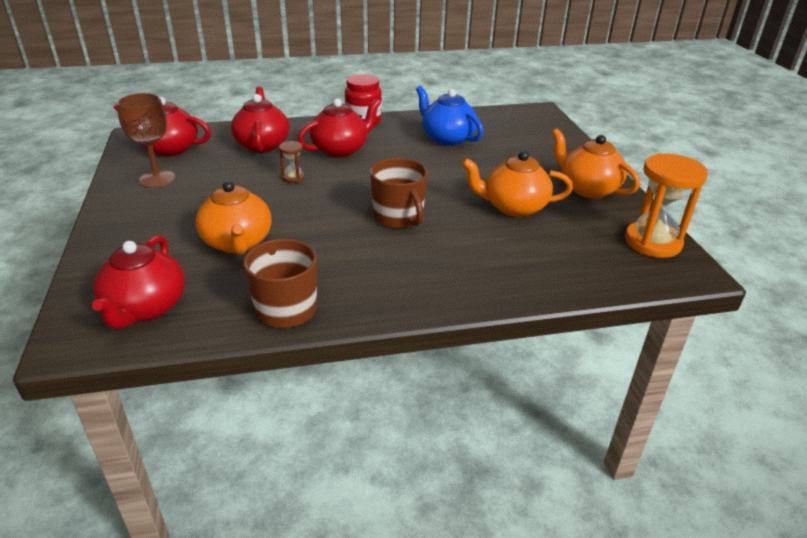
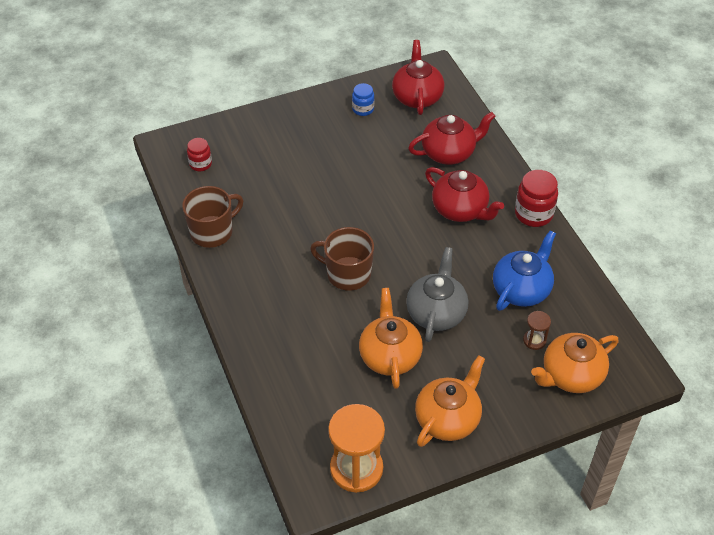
camera: 80 degrees right, 15 degrees up
red teapot [92,235,185,329] -> red jar [187,138,212,171]
brown goblet [117,93,175,188] -> blue jar [352,83,374,116]
orange teapot [196,181,272,255] -> orange teapot moved to [531,333,619,393]
brown hourglass [279,141,305,183] -> brown hourglass moved to [523,311,551,350]
brown mug [370,158,428,229] -> brown mug turned 60 degrees clockwise [310,227,374,291]
none -> grey teapot [406,247,468,342]

